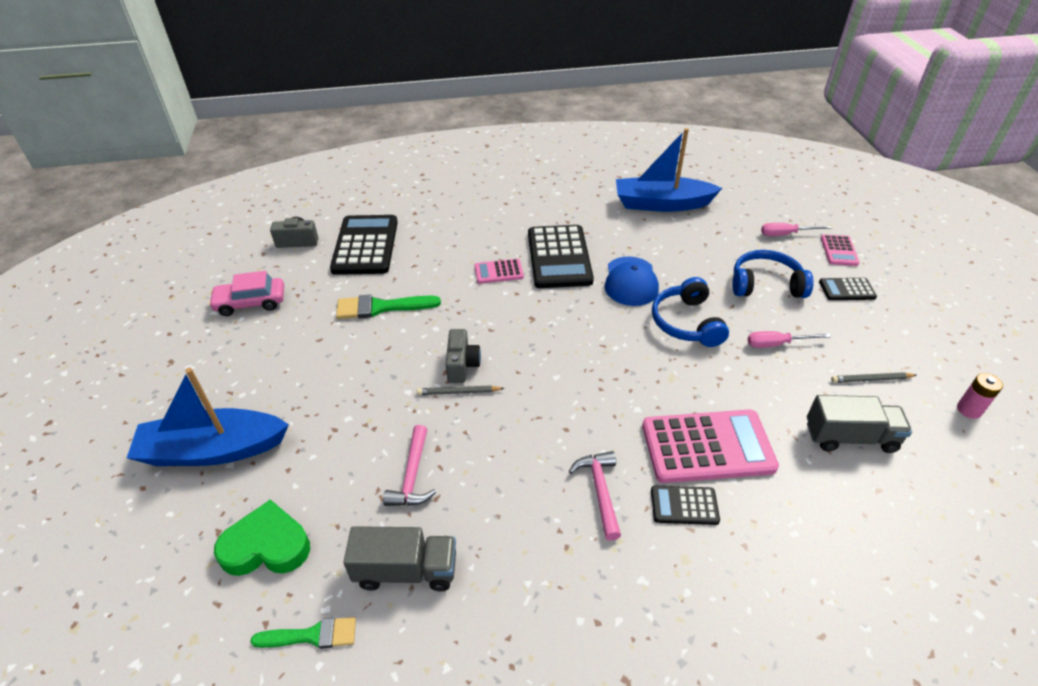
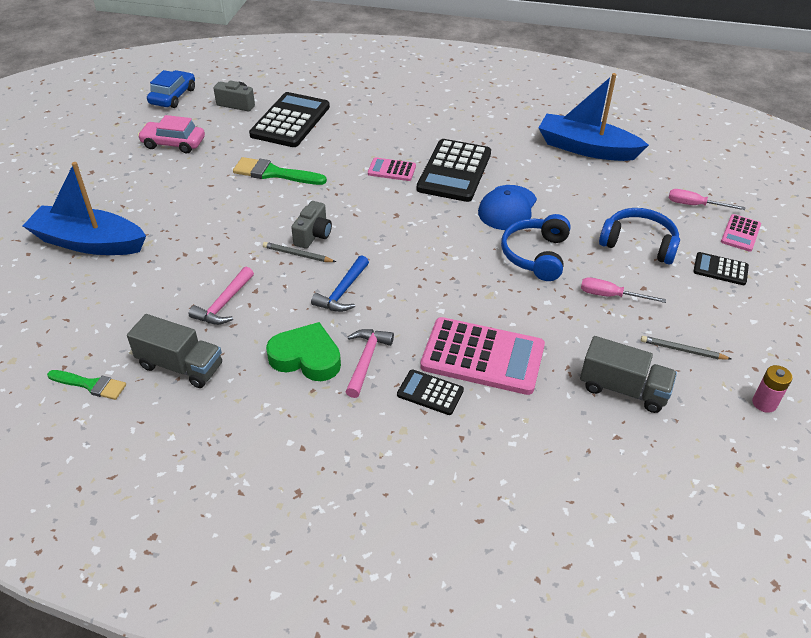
camera: 20 degrees right, 0 degrees up
green heart [214,500,310,576] -> green heart moved to [266,322,341,381]
none -> blue car [147,70,195,108]
none -> blue hammer [311,255,369,312]

